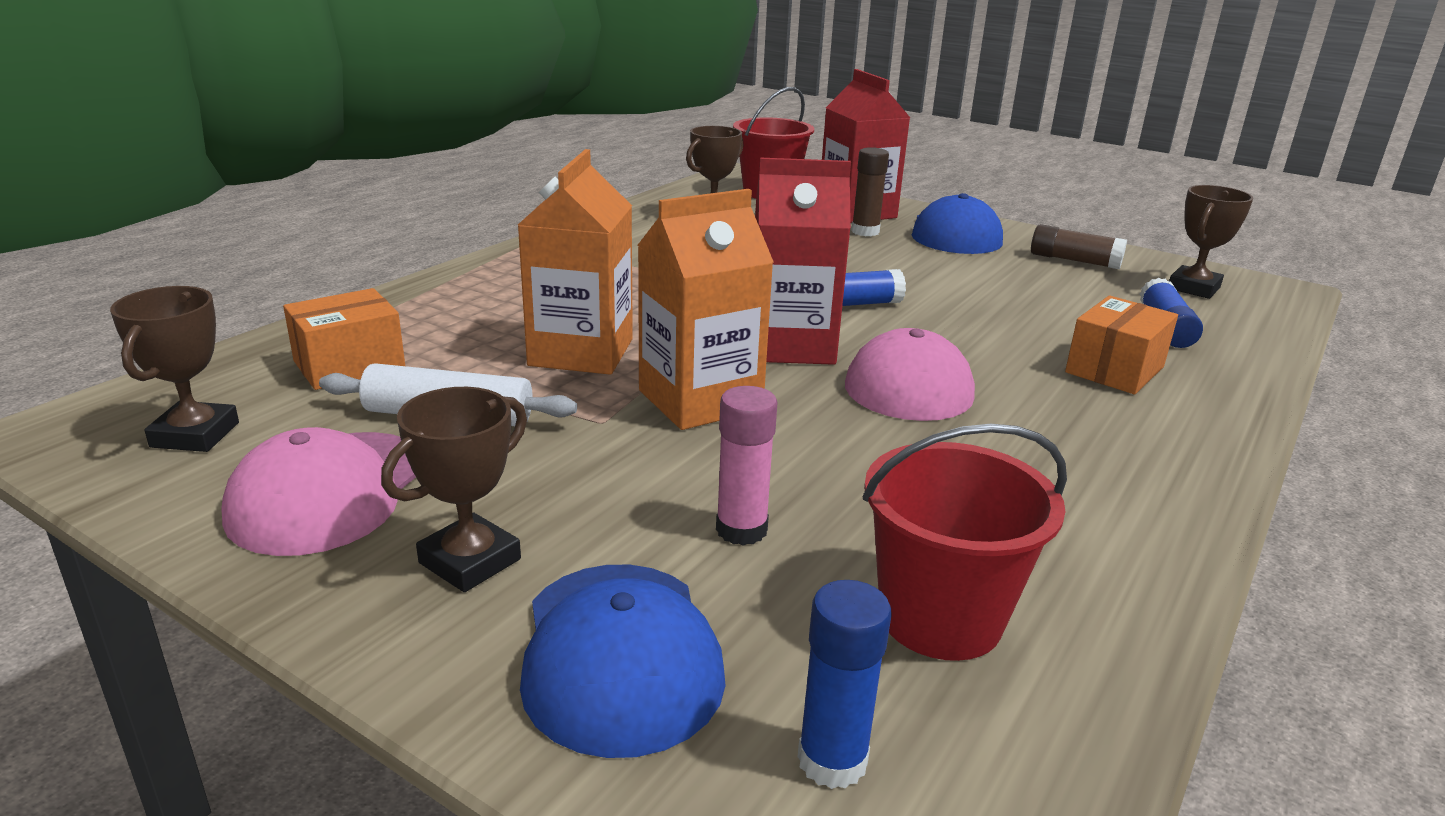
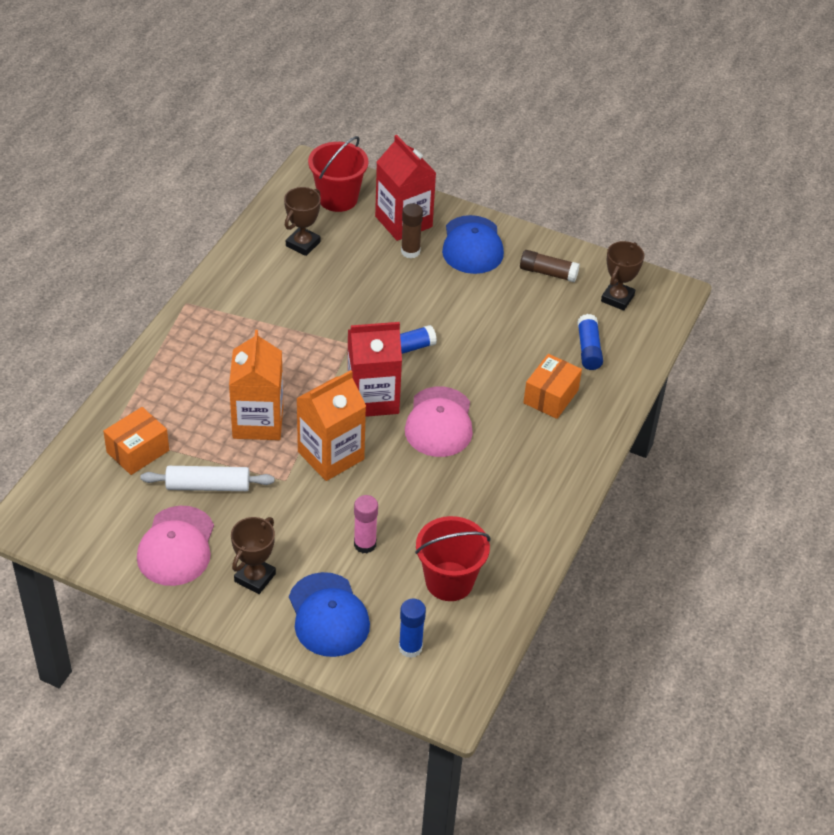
camera: 10 degrees left, 20 degrees up
brown trophy [110,286,239,452] -> none

